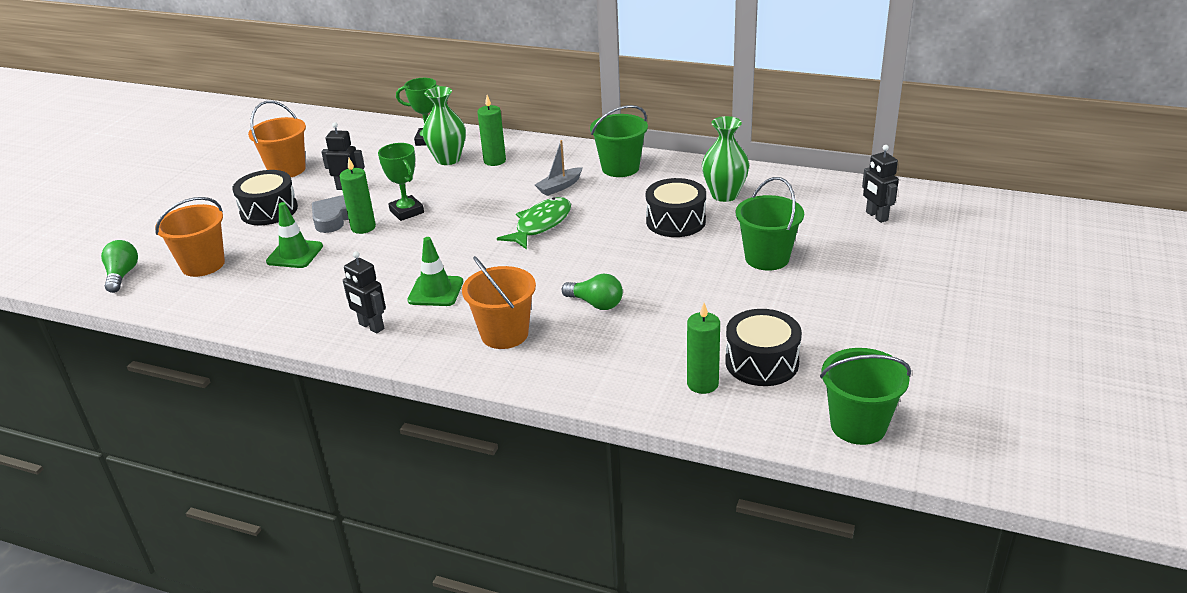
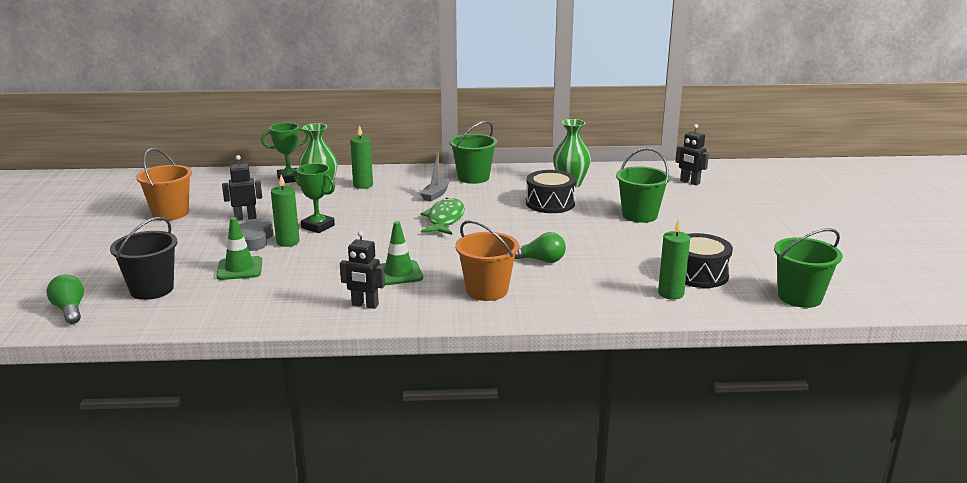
camera: 25 degrees left, 10 degrees down
orange bucket [155,197,225,277] -> black bucket [110,217,178,300]
black drum [232,170,298,225] -> none

